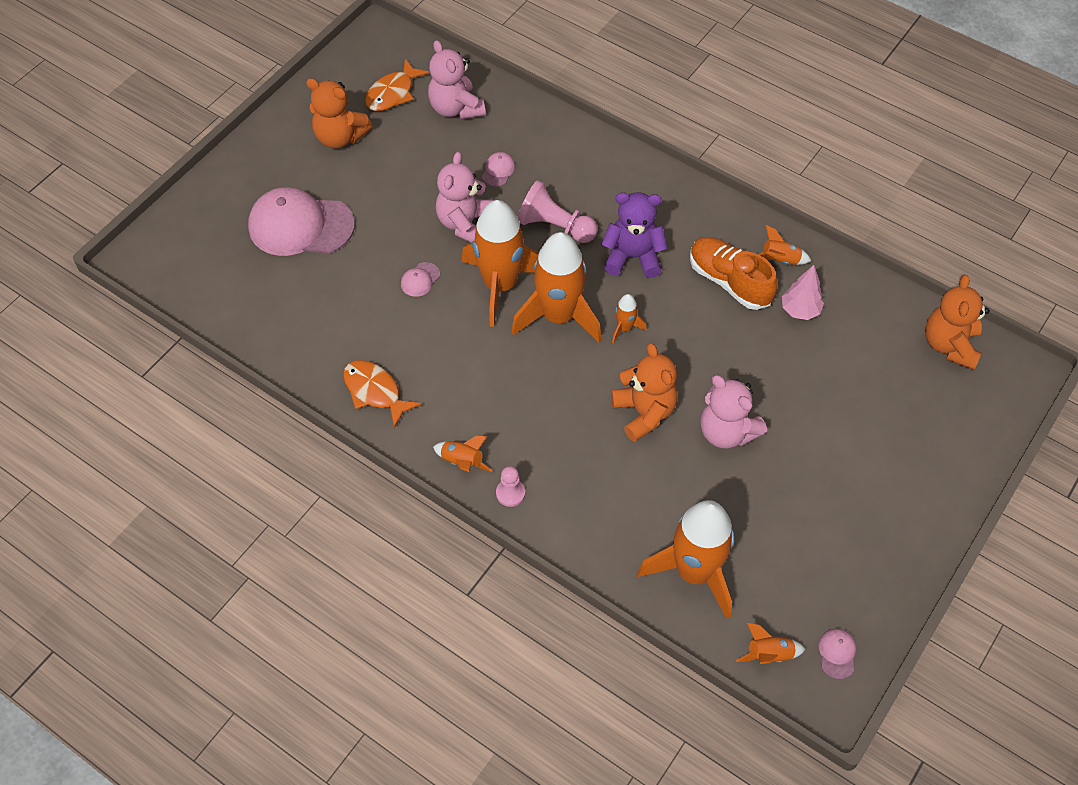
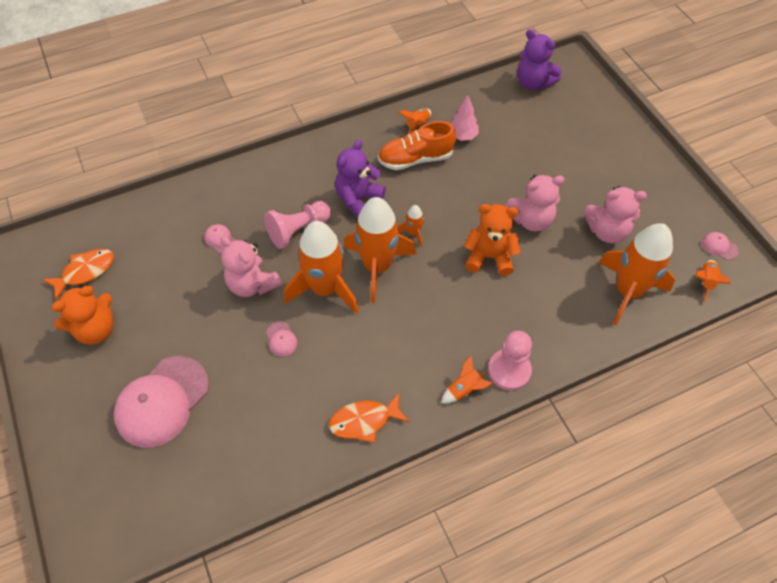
camera: 60 degrees left, 0 degrees up
orange fish [365,59,430,111] -> orange fish turned 105 degrees counterclockwise [43,249,114,300]
pink teddy bear [428,40,486,120] -> pink teddy bear moved to [584,186,647,243]
pink pawn [496,466,525,507] -> pink pawn [488,331,532,391], size x1.77
orange teddy bear [925,275,990,370] -> purple teddy bear [517,29,562,90]

